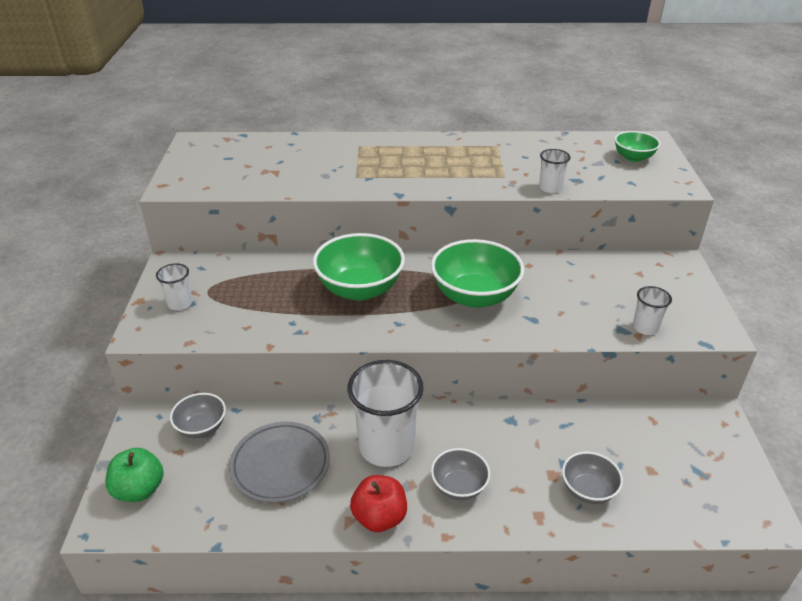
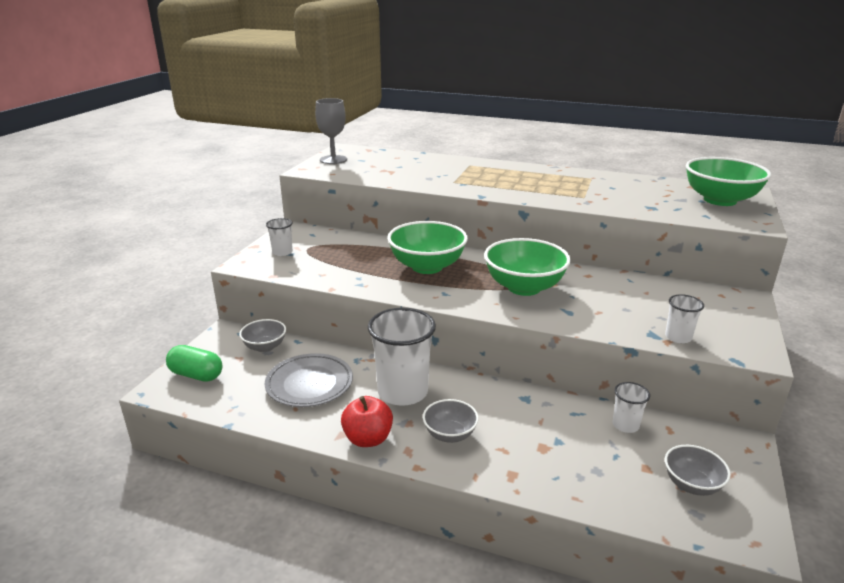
camera: 20 degrees right, 10 degrees down
green apple [105,448,164,502] -> green capsule [166,345,223,382]
white cup [539,149,570,193] -> white cup moved to [613,382,650,433]
grey bowl [562,452,623,504] -> grey bowl moved to [665,445,731,496]
green bowl [615,131,660,162] -> green bowl [686,157,771,206], size x1.82
none -> grey goblet [315,98,347,164]

